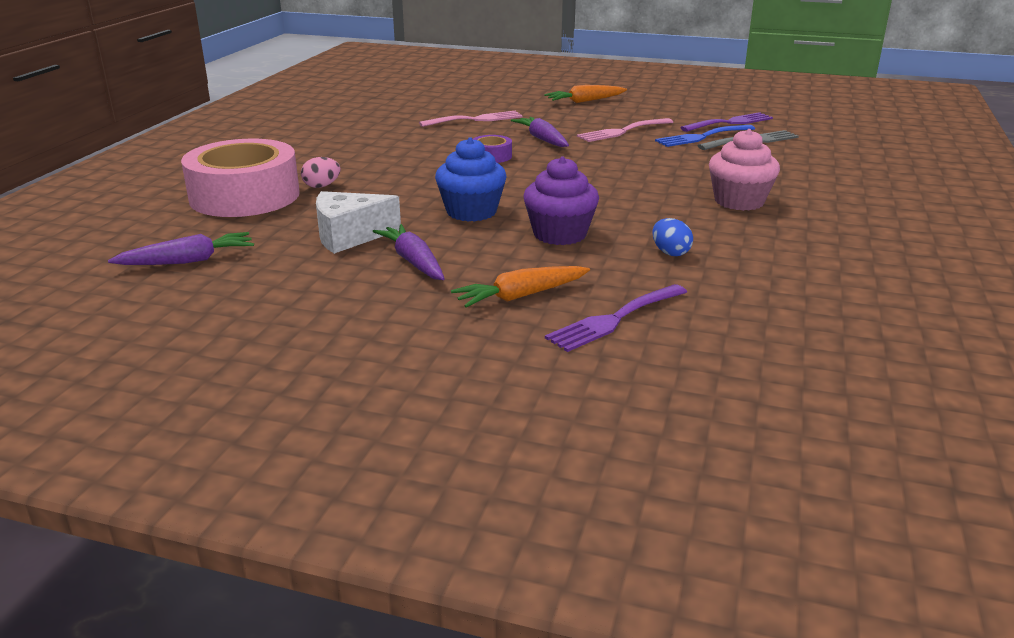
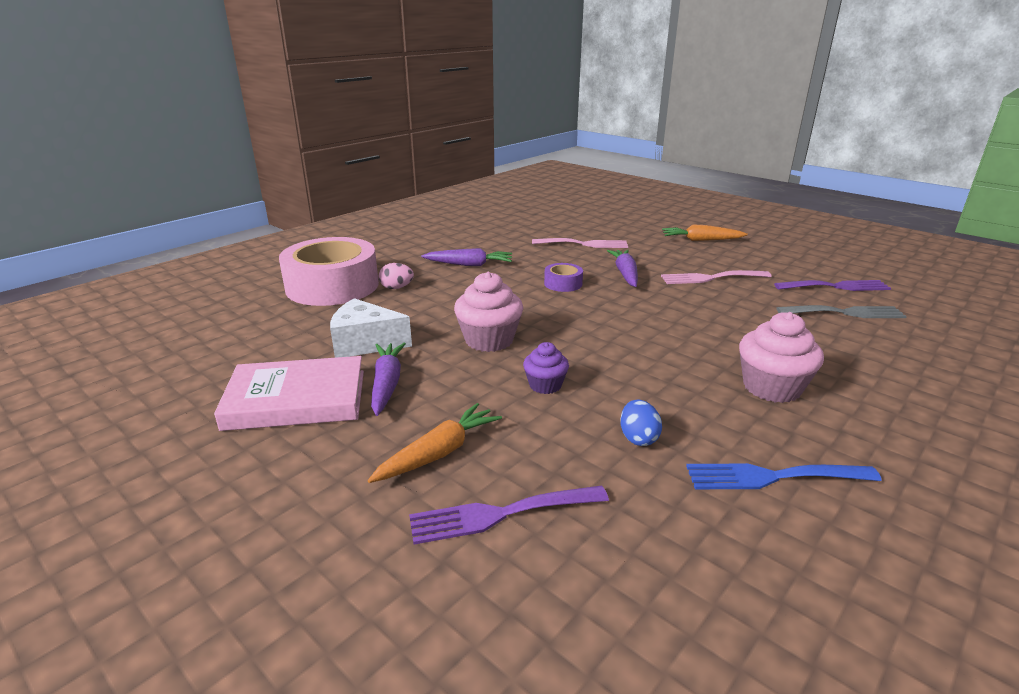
camera: 25 degrees right, 0 degrees up
purple carrot [108,232,254,265] -> purple carrot moved to [421,248,512,266]
blue cupcake [435,137,507,222] -> pink cupcake [454,272,523,352]
orange carrot [451,266,590,308] -> orange carrot turned 135 degrees clockwise [368,403,502,483]
purple cupcake [523,156,599,245] -> purple cupcake [523,342,569,394], size x0.59
blue fork [655,125,755,147] -> blue fork moved to [686,463,882,489]
none -> pink book [214,356,364,431]

